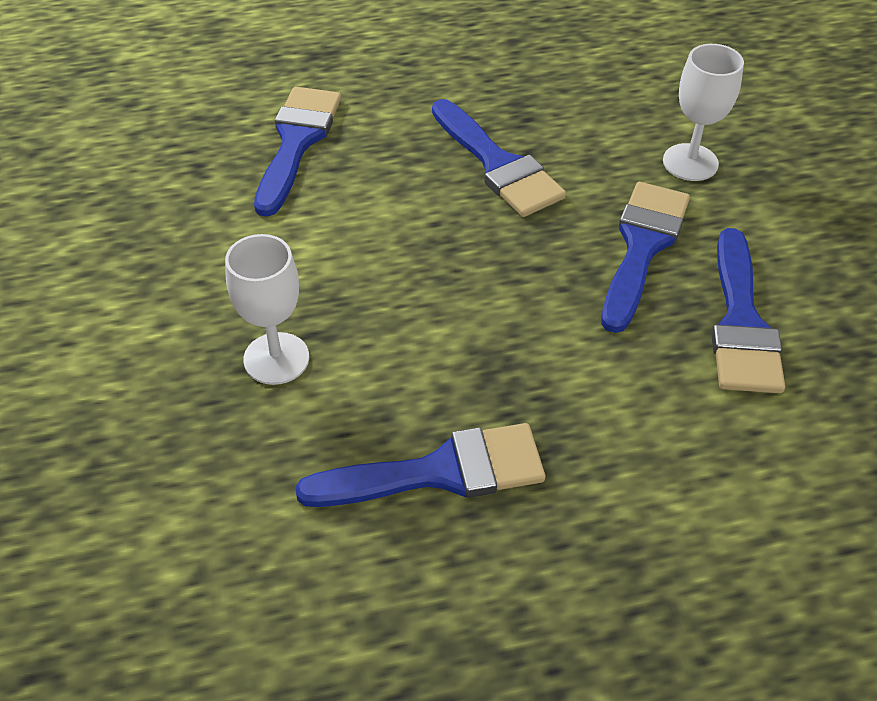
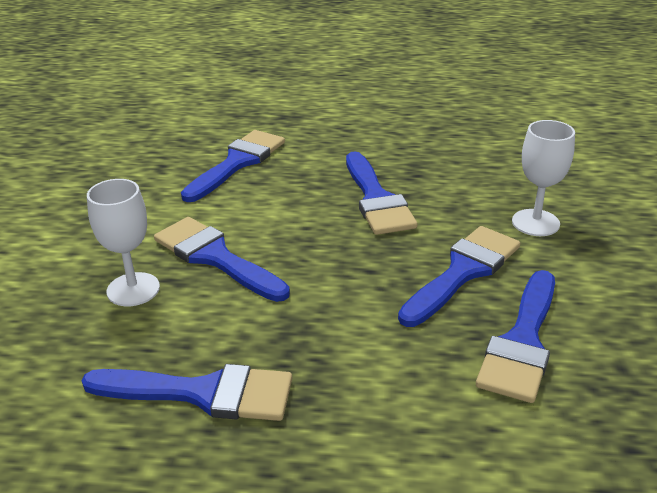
camera: 20 degrees right, 15 degrees down
none -> blue brush [154,217,290,302]

